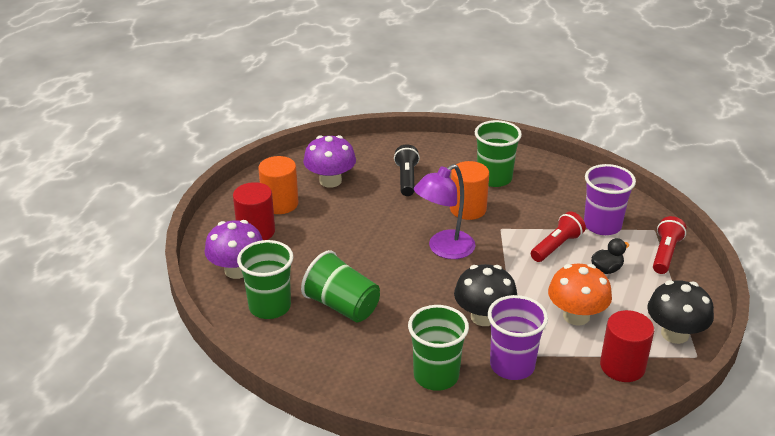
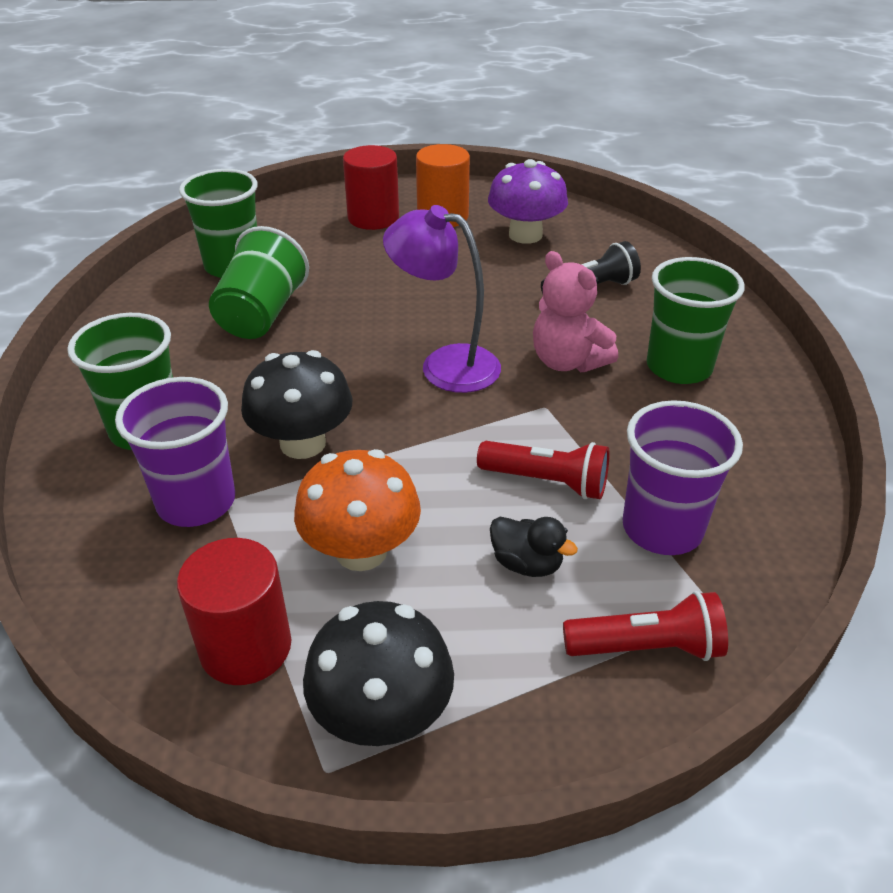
camera: 65 degrees right, 5 degrees up
purple mushroom [204,220,263,279] -> none
orange cylinder [450,161,489,220] -> pink teddy bear [533,251,618,372]

